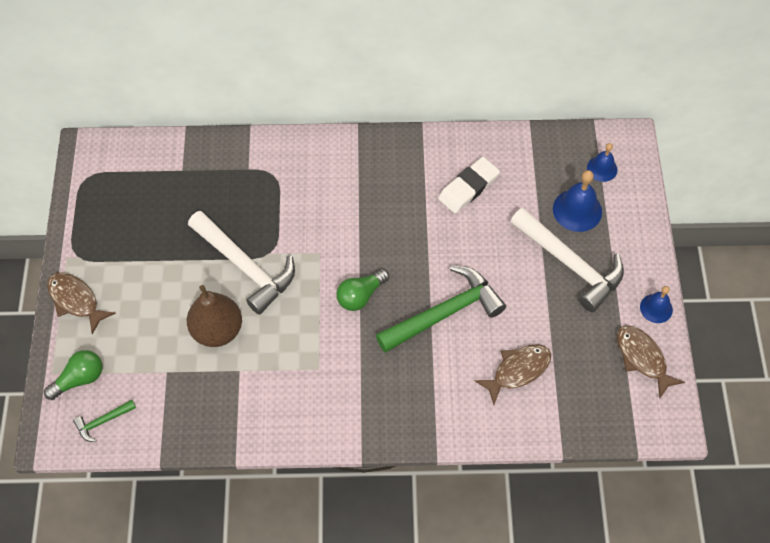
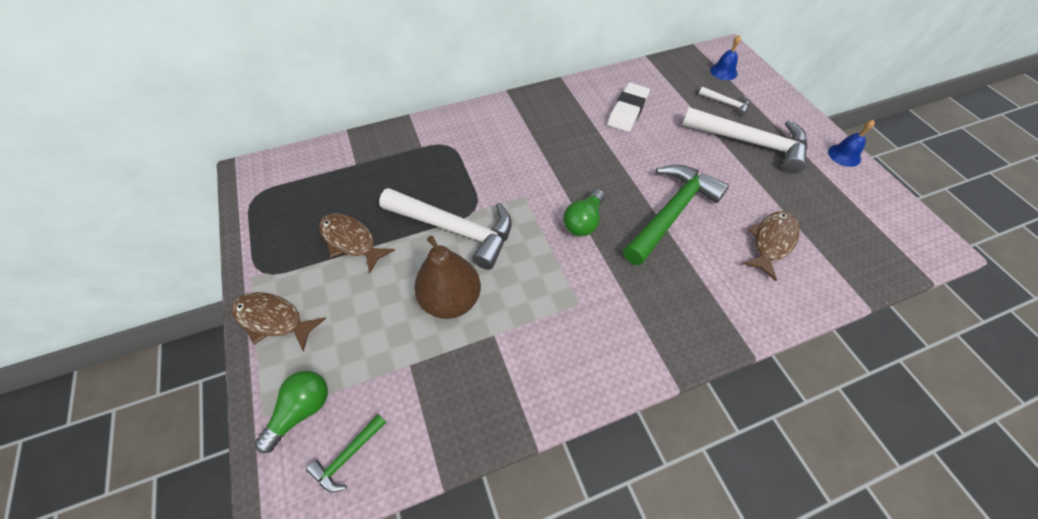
camera: 20 degrees left, 5 degrees down
blue bell [553,170,602,232] -> white hammer [699,87,750,116]
brown fish [617,325,685,398] -> brown fish moved to [319,213,395,273]

